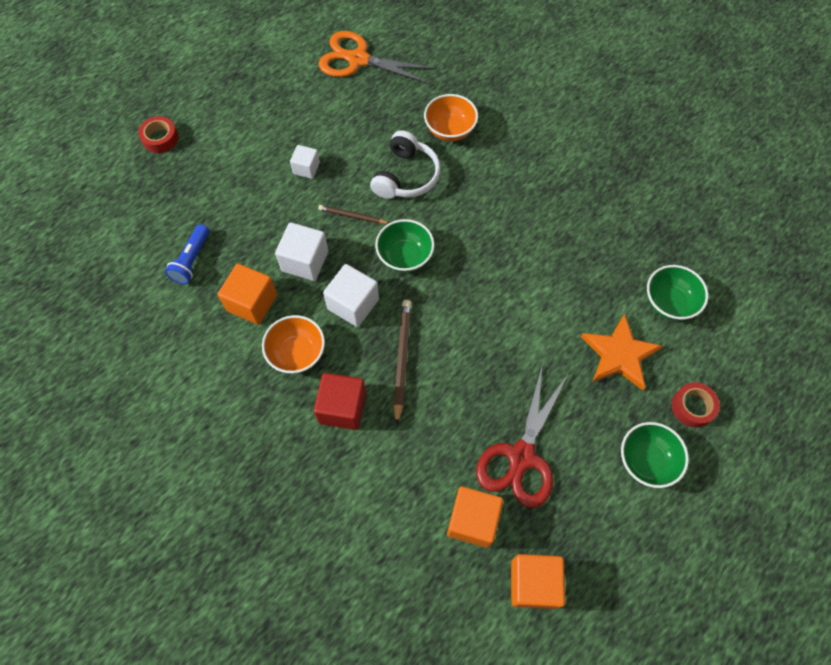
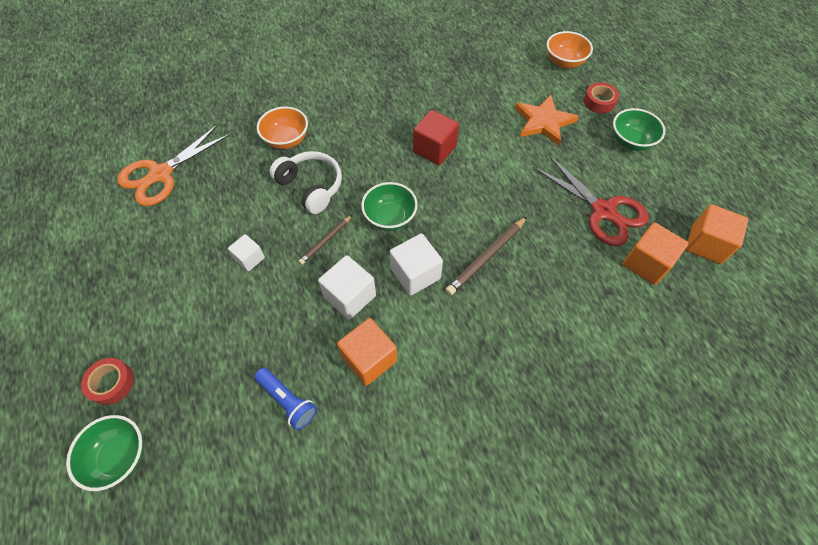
camera: 65 degrees left, 5 degrees down
orange bowl [262,315,325,374] -> orange bowl moved to [547,31,593,69]
red cube [314,373,366,430] -> red cube moved to [413,110,459,165]
brown pencil [393,300,412,425] -> brown pencil turned 75 degrees counterclockwise [446,217,527,295]
green bowl [647,265,708,320] -> green bowl moved to [66,415,143,491]

